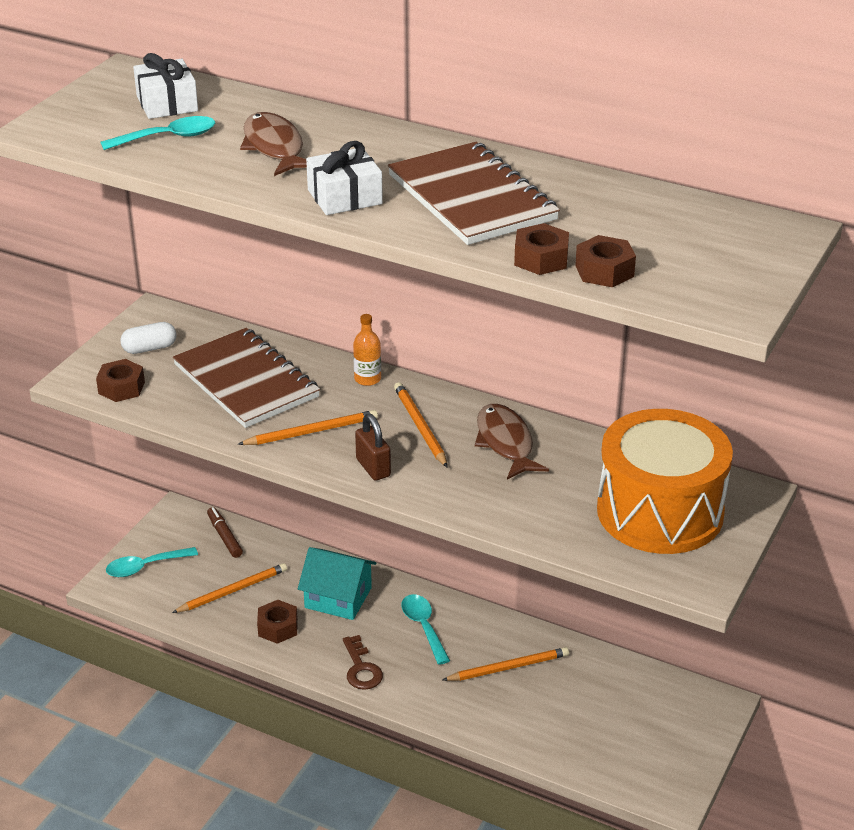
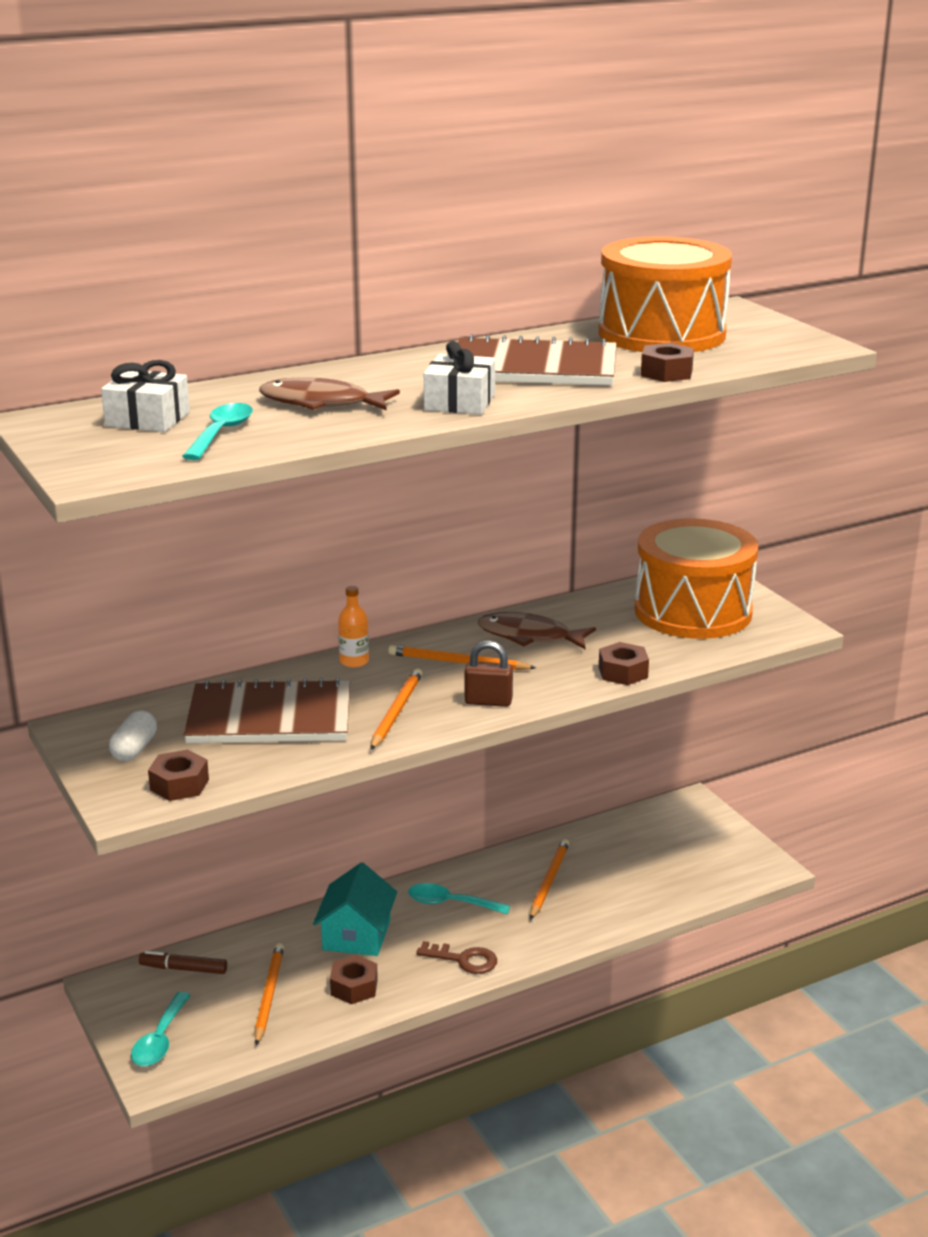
camera: 55 degrees left, 10 degrees down
turquoise house [298,547,376,620] -> turquoise house turned 45 degrees counterclockwise [313,862,397,956]
brown nut [575,235,636,287] -> brown nut moved to [599,642,649,685]
none -> orange drum [598,237,732,352]

